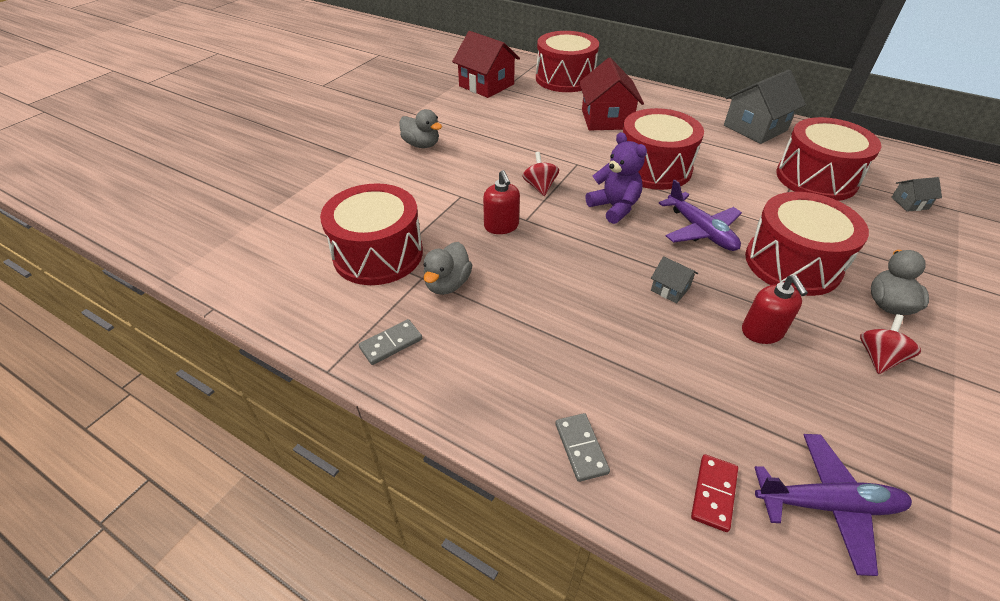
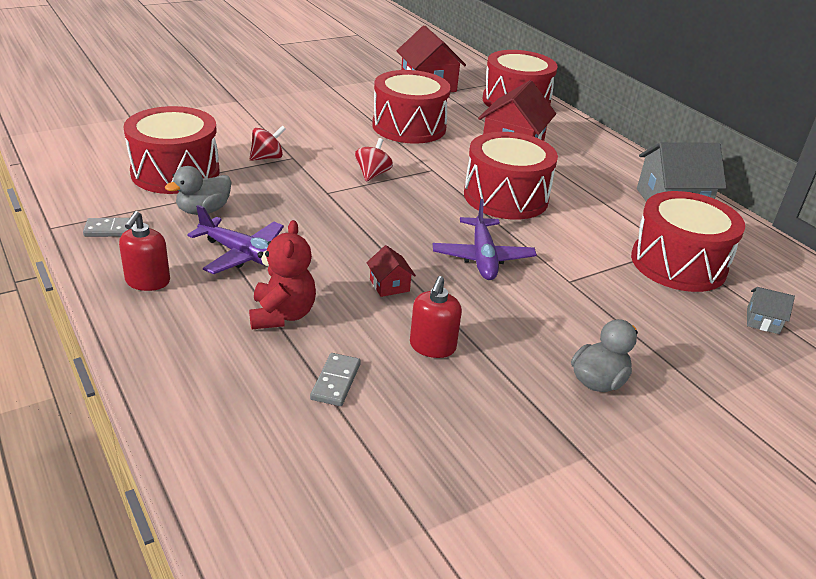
camera: 25 degrees right, 10 degrees down
grey duck [400,109,442,148] -> none
red soap dispenser [483,170,520,234] -> red soap dispenser moved to [119,211,170,291]
grey domino [555,413,610,482] -> grey domino moved to [310,353,361,406]
purple teddy bear [586,132,647,224] -> none
grey house [651,256,698,304] -> red house [366,245,416,297]
red domino [691,454,738,532] -> none
red drum [745,192,869,296] -> red drum moved to [372,70,451,144]
purple plane [754,434,912,576] -> purple plane moved to [187,205,284,274]
red spinning top [860,314,921,374] -> red spinning top moved to [250,125,286,161]
none -> red teddy bear [249,220,316,329]

